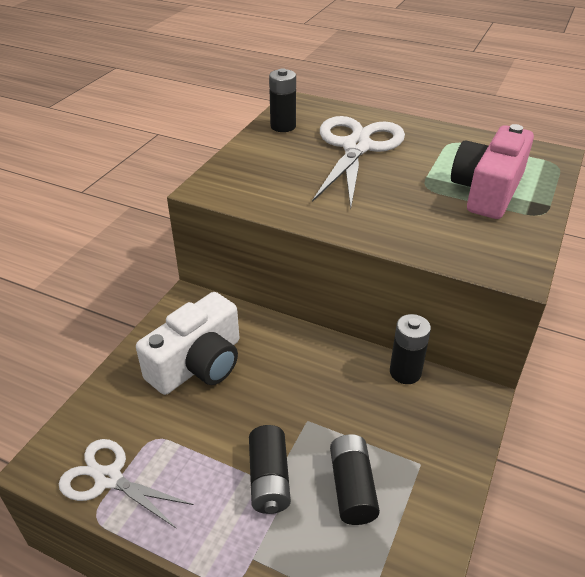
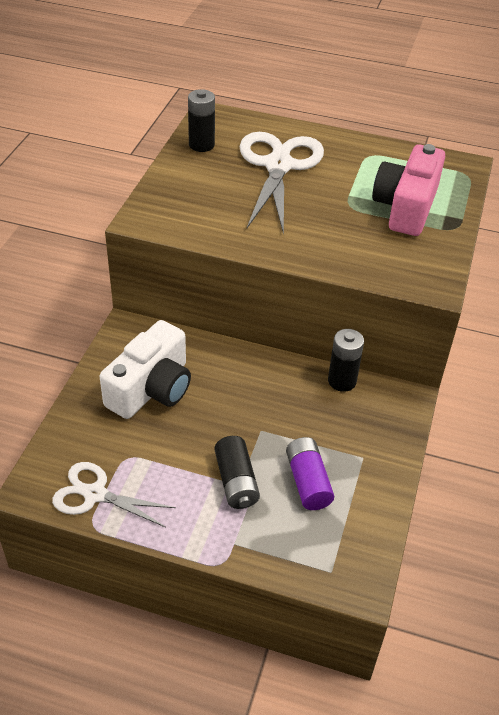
camera: 10 degrees left, 5 degrees up
black battery [330,434,380,525] -> purple battery [286,437,334,510]

